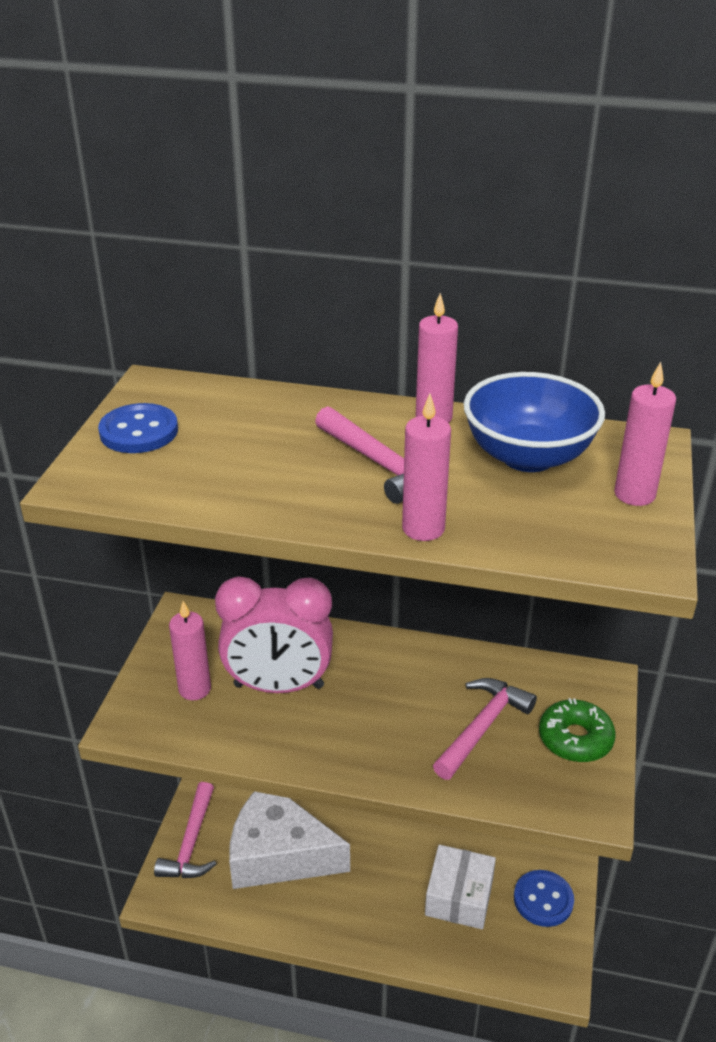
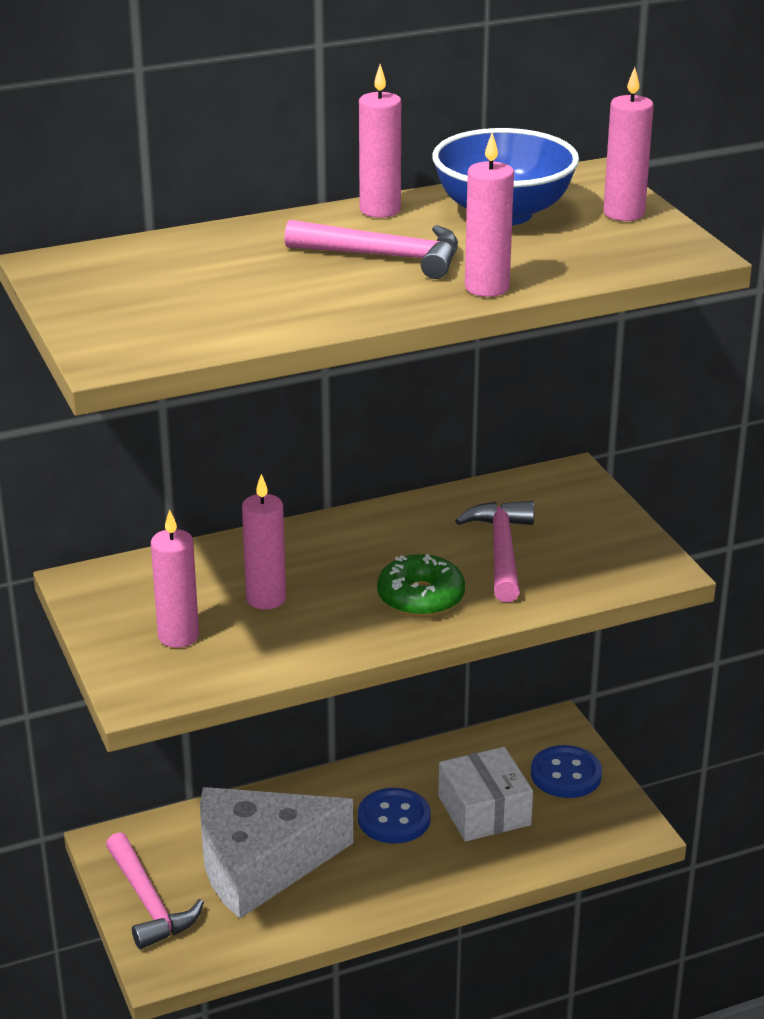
camera: 35 degrees left, 5 degrees down
blue button [98,403,178,453] -> blue button moved to [358,788,431,844]
pink clock [215,577,333,693] -> pink candle [242,474,286,609]
green donut [539,698,616,762] -> green donut moved to [377,554,465,617]

